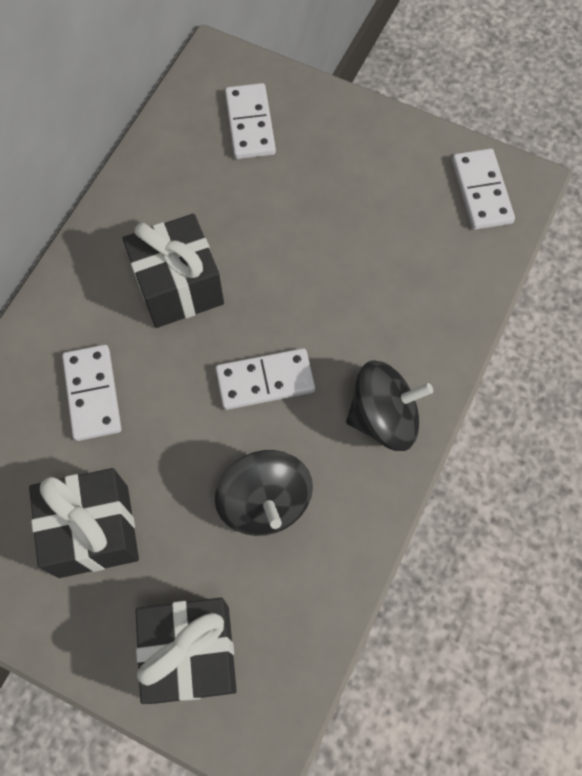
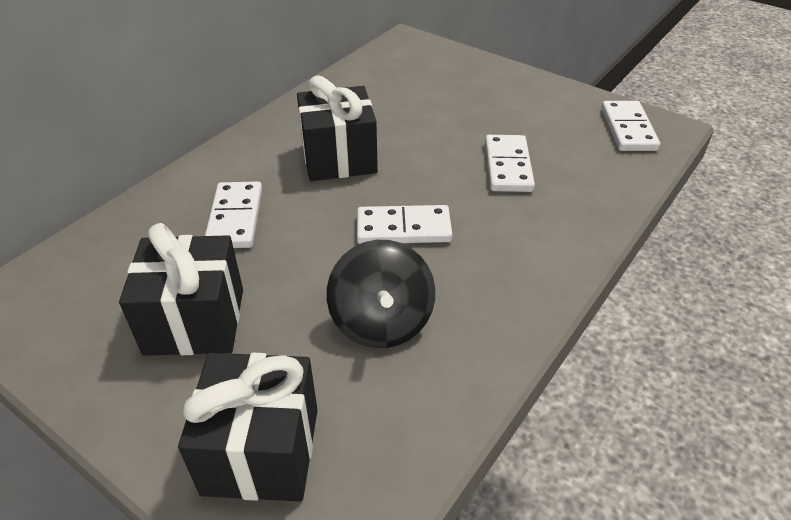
camera: 10 degrees right, 25 degrees down
white domino [225,83,276,159] -> white domino moved to [485,135,535,192]
black spinning top [346,360,433,451] -> none

